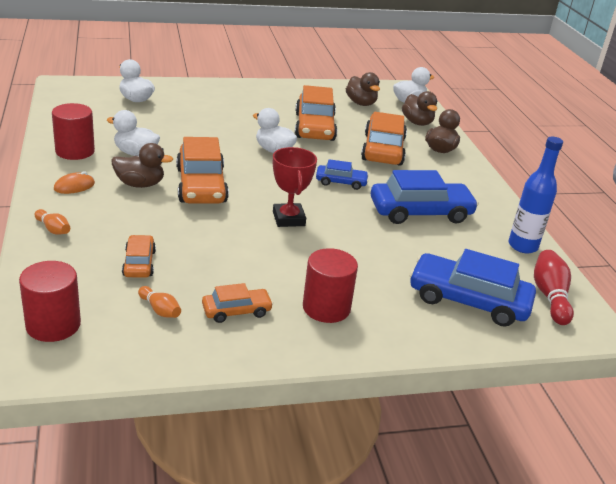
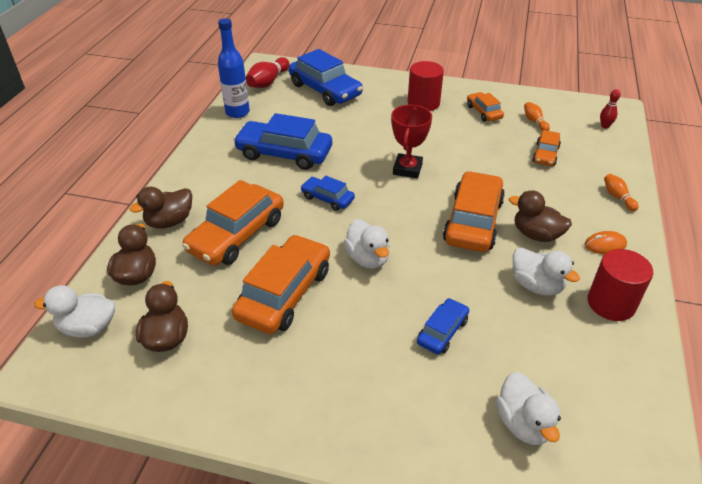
camera: 150 degrees left, 10 degrees up
red cylinder [19,261,81,342] -> red bowling pin [600,89,621,128]
orange car [202,283,273,323] -> orange car turned 60 degrees clockwise [467,92,504,122]
none -> blue car [417,298,469,354]

